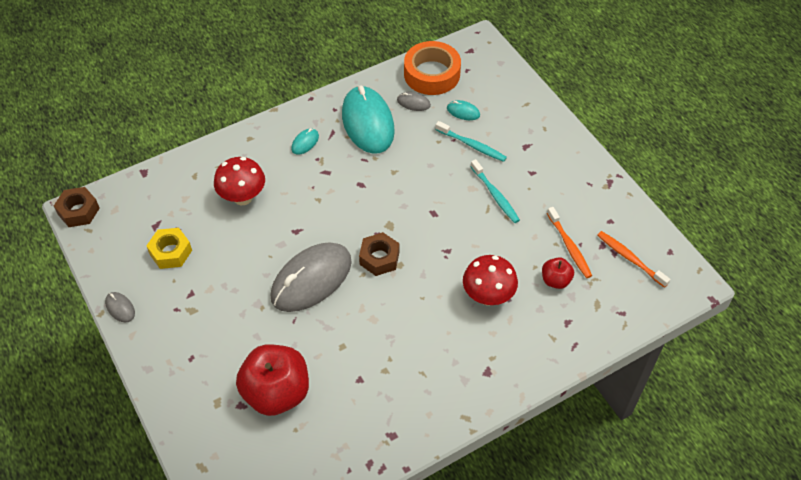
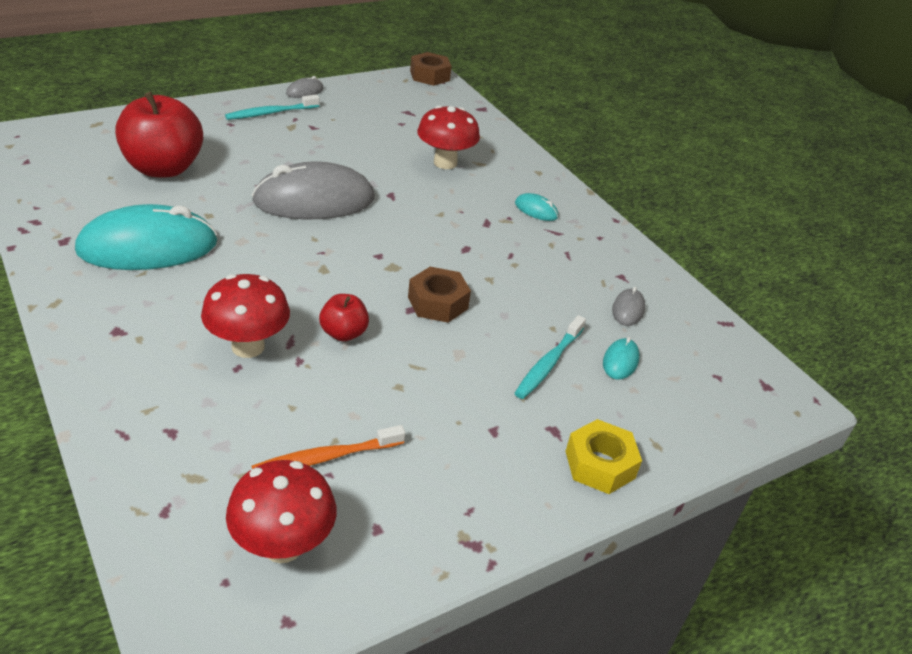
camera: 85 degrees right, 15 degrees down
yellow nut [146,228,192,269] -> yellow nut moved to [566,419,642,494]
grey mouse [271,242,352,312] -> grey mouse turned 60 degrees counterclockwise [252,162,375,219]
turquoise mouse [342,86,395,154] -> turquoise mouse moved to [75,204,218,270]
brown nut [359,232,400,276] -> brown nut moved to [408,267,471,323]
orange tape [404,41,461,95] -> none
turquoise toothbrush [470,159,520,223] -> turquoise toothbrush moved to [225,94,320,120]
red apple [542,257,574,289] -> red apple moved to [319,294,369,341]
orange toothbrush [597,231,671,288] -> red mushroom [226,460,337,563]

